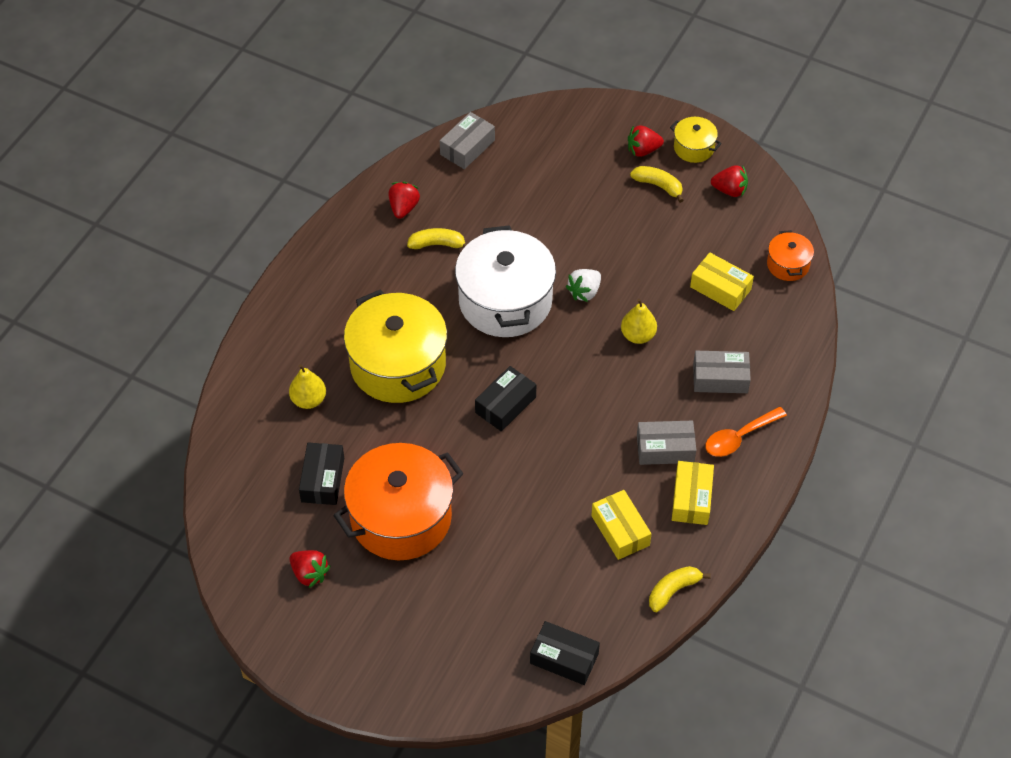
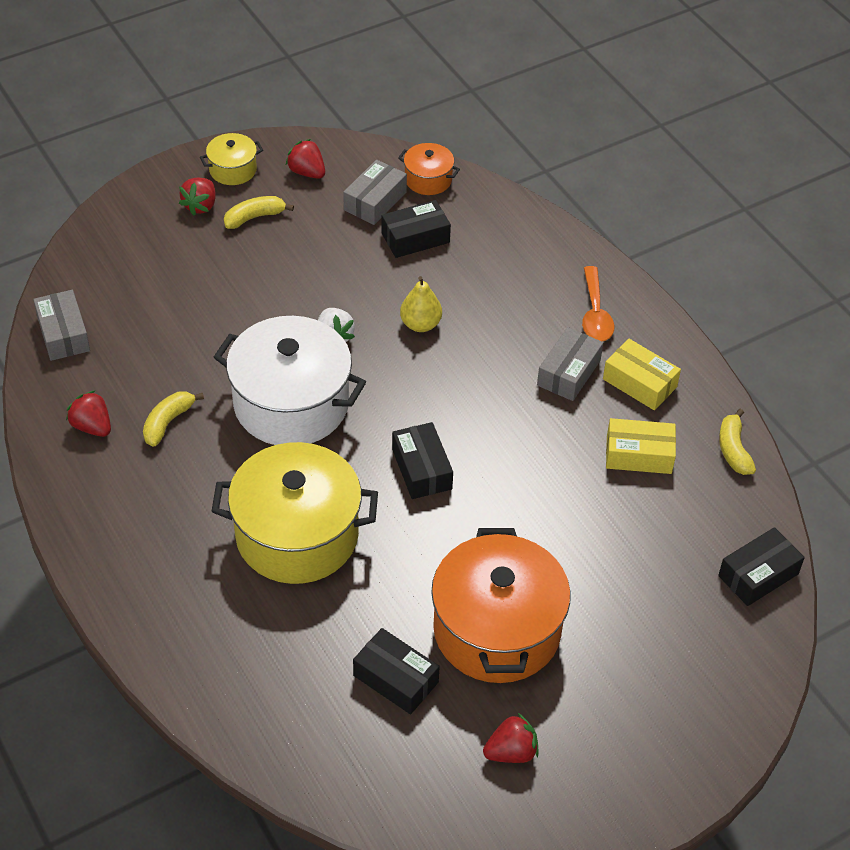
camera: 60 degrees left, 5 degrees down
yellow pear [289,364,326,409] -> none
yellow box [690,252,754,311] -> black box [382,200,451,258]
grey box [693,351,751,393] -> grey box moved to [343,160,407,225]
red strawberry [711,165,748,197] -> red strawberry turned 90 degrees counterclockwise [285,139,325,179]

